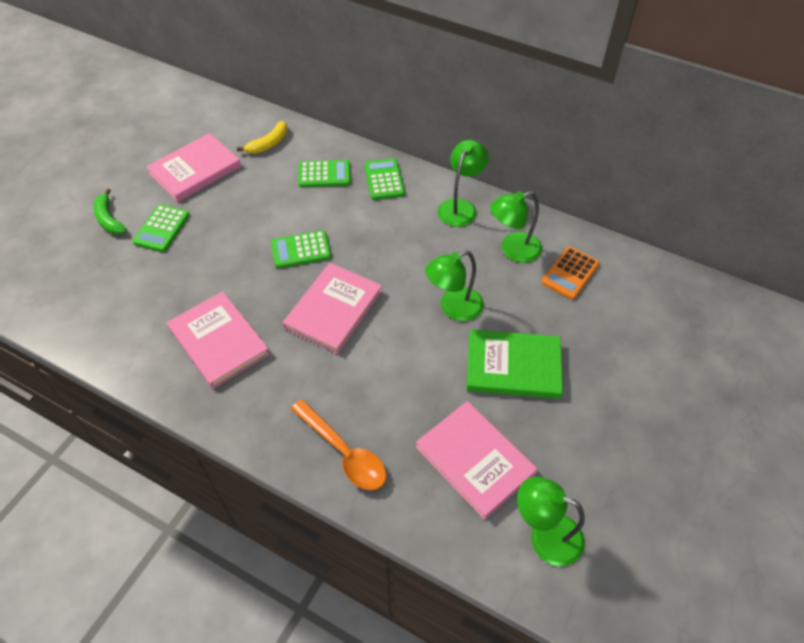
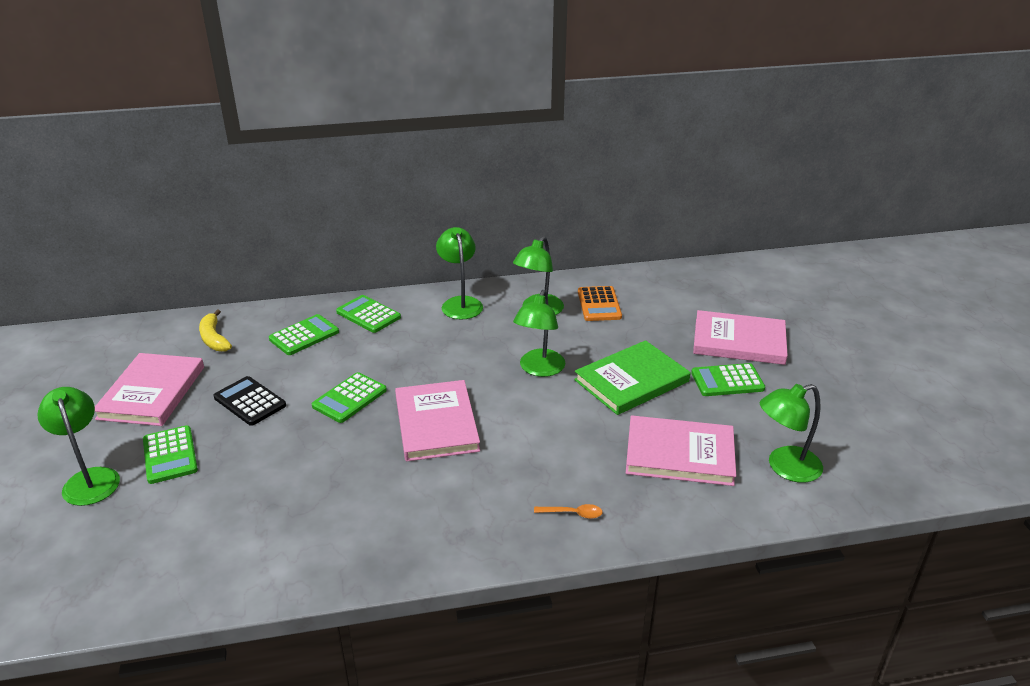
camera: 40 degrees left, 20 degrees down
green banana [94,188,127,235] -> green lamp [37,387,120,506]
pink book [167,291,270,389] -> pink book moved to [693,310,788,365]
yellow banana [237,121,288,154] -> yellow banana turned 150 degrees clockwise [199,309,232,352]
orange spoon [291,399,386,490] -> orange spoon [534,504,603,519], size x0.46
none -> black calculator [214,376,286,426]
none -> green calculator [691,363,765,396]

